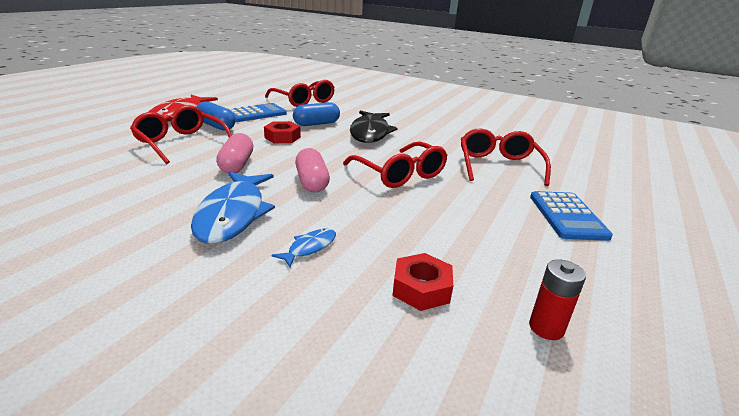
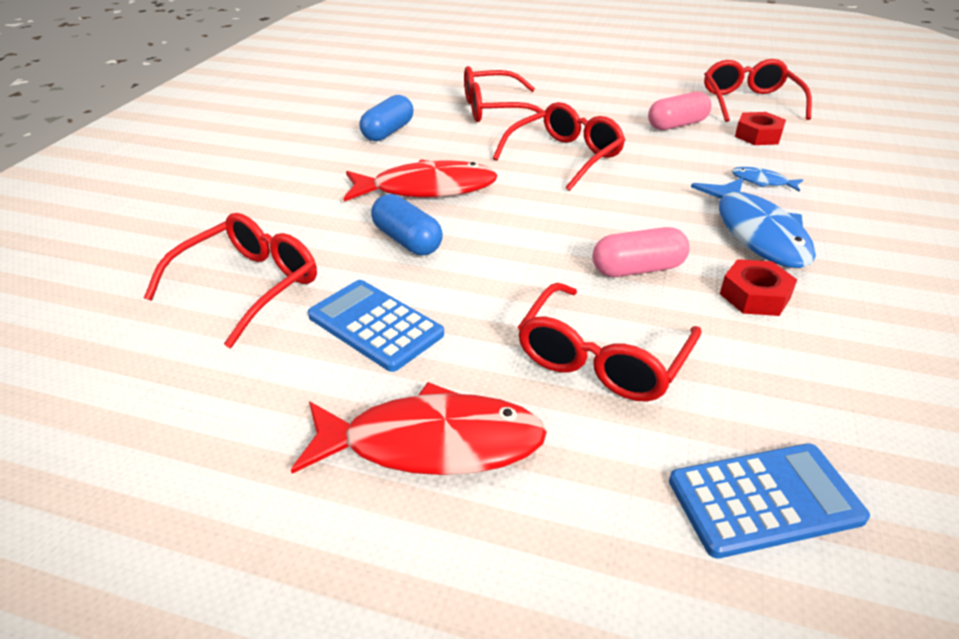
camera: 100 degrees left, 10 degrees up
blue fish [191,172,275,244] -> blue fish turned 90 degrees clockwise [691,178,816,268]
blue capsule [197,101,236,131] -> blue capsule moved to [359,95,414,141]
red nut [264,121,301,143] -> red nut moved to [720,259,797,316]
pink capsule [295,148,330,192] -> pink capsule moved to [648,92,712,130]
black fish [350,111,398,143] -> red fish [344,160,498,201]
red battery [529,259,586,340] -> red glasses [704,59,812,122]
blue calculator [530,191,613,241] -> blue calculator moved to [669,443,870,559]

